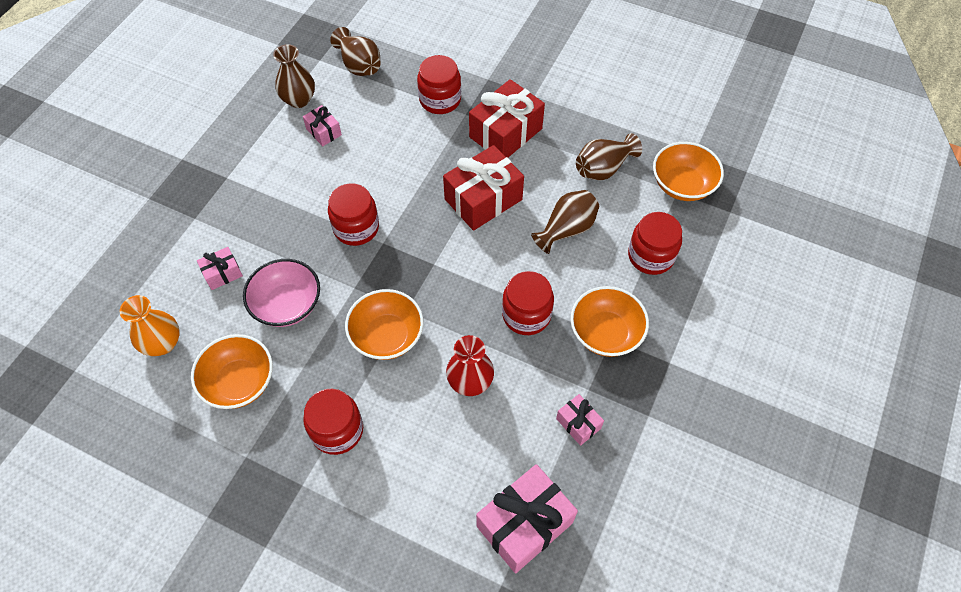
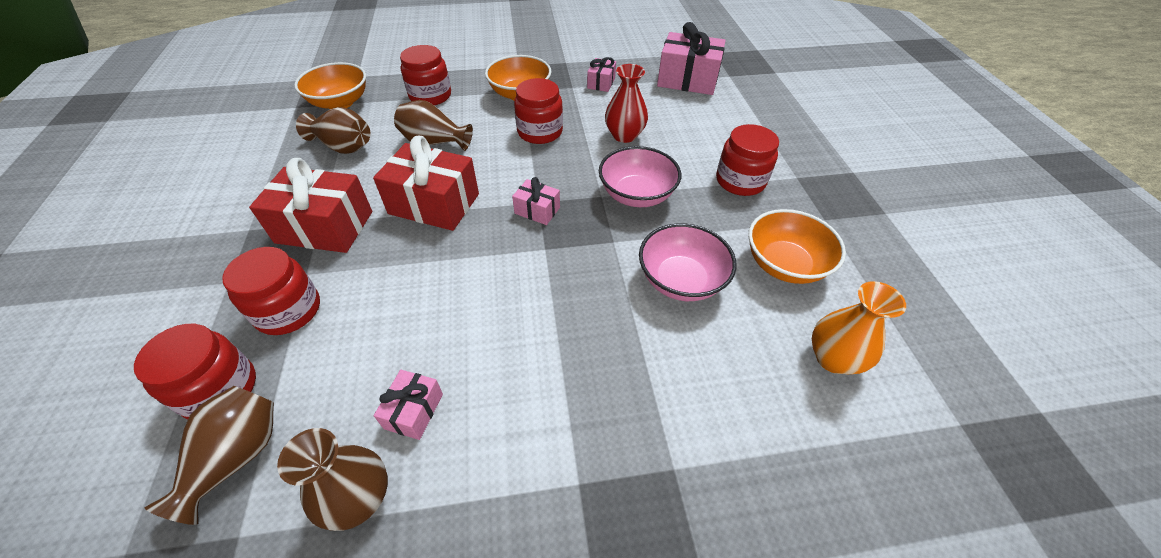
camera: 125 degrees left, 10 degrees down
pink gift [197,247,243,290] -> pink gift moved to [512,177,560,225]
red jar [328,183,379,246] -> red jar moved to [134,324,256,419]
orange bowl [345,289,424,360] -> pink bowl [599,146,681,207]

